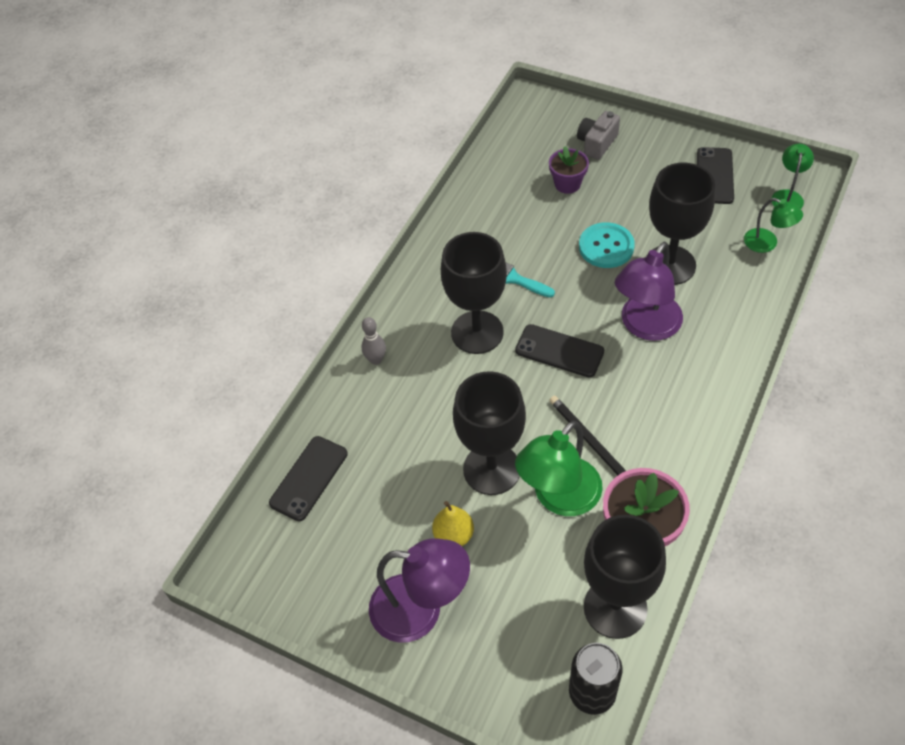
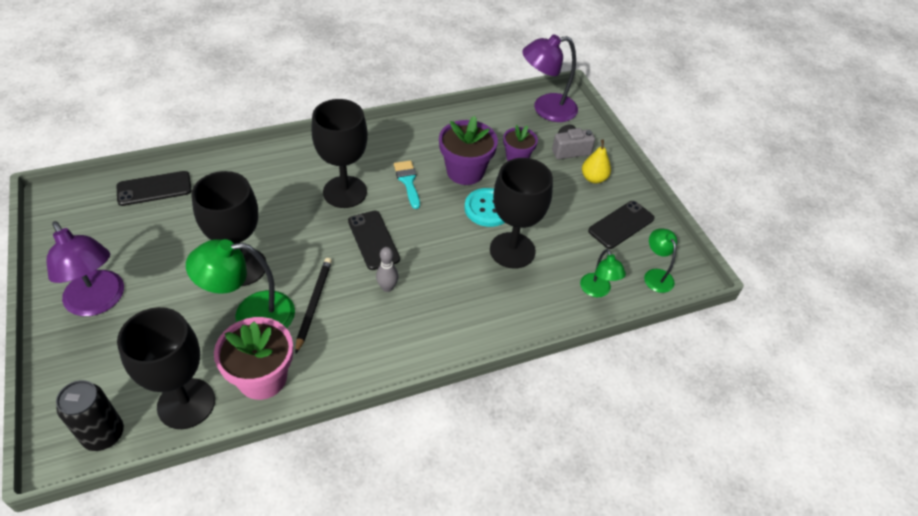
camera: 35 degrees right, 5 degrees down
grey bowling pin [361,317,386,365] -> grey bowling pin moved to [376,247,398,292]
yellow pear [432,501,474,546] -> yellow pear moved to [582,139,611,183]
purple lamp [615,242,683,341] -> purple lamp moved to [522,34,578,122]
green lamp [772,144,814,209] -> green lamp turned 75 degrees counterclockwise [644,228,677,293]
none -> purple flower pot [439,116,498,185]

